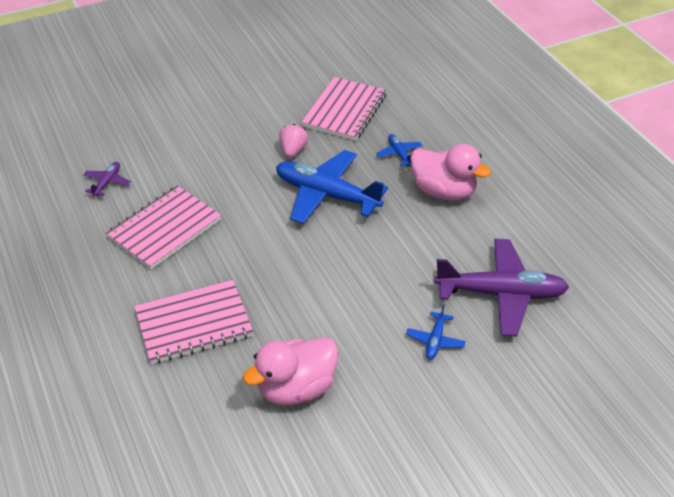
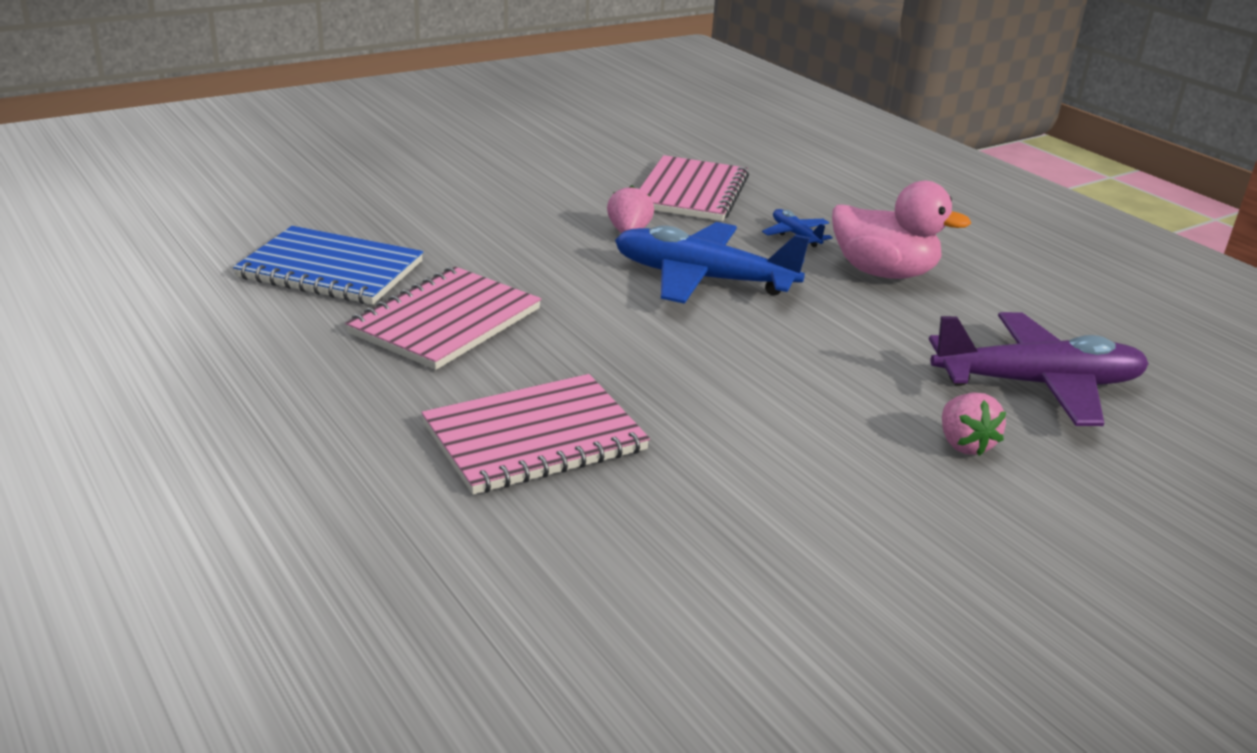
camera: 10 degrees left, 15 degrees down
purple plane [83,162,131,196] -> blue notebook [233,226,423,305]
pink duck [243,337,339,405] -> none
blue plane [406,304,466,360] -> pink strawberry [942,392,1006,456]

